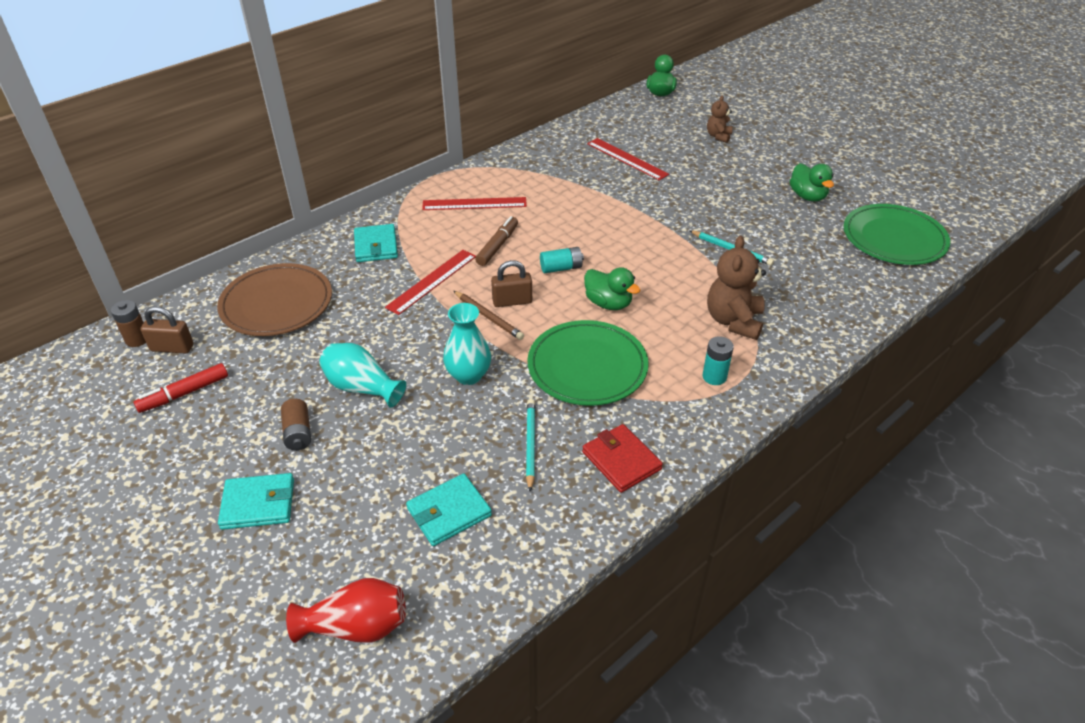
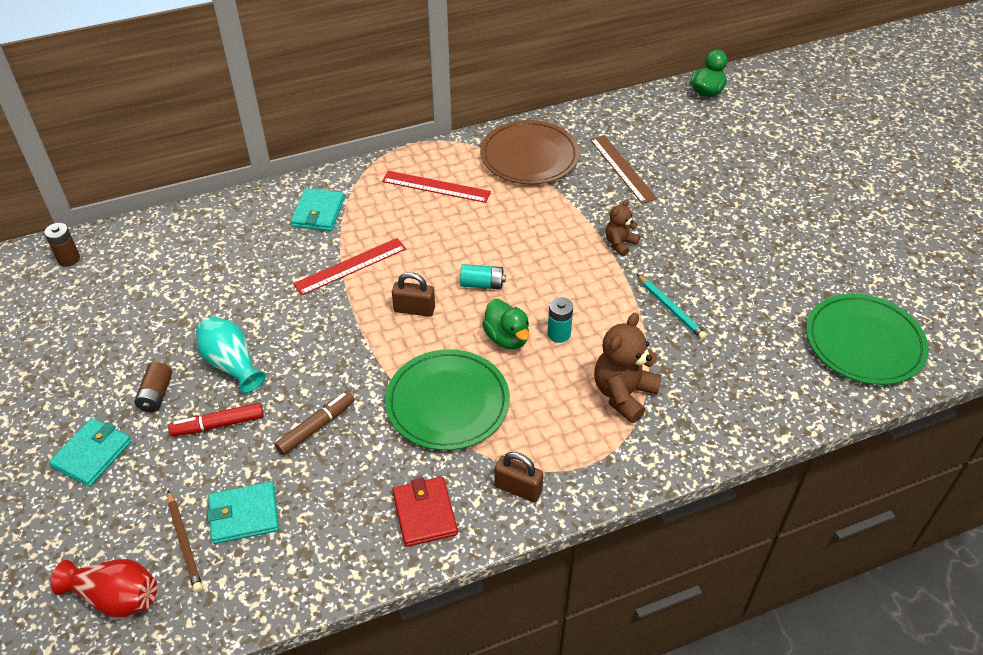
camera: 20 degrees right, 5 degrees up
red marker [134,363,228,413] -> red marker moved to [168,403,264,436]
brown padlock [141,306,194,354] -> brown padlock moved to [494,452,544,502]
brown plate [217,263,332,336] -> brown plate moved to [480,120,580,185]
turquoise wallet [218,473,294,530] -> turquoise wallet turned 75 degrees counterclockwise [49,418,132,487]
turquoise vase [443,303,491,385] -> none
brown pencil [454,291,524,340] -> brown pencil moved to [167,490,203,592]
brown marker [475,216,518,266] -> brown marker moved to [275,391,354,455]
turquoise pencil [526,399,535,492] -> none
red ruler [587,138,669,181] -> brown ruler [590,135,657,204]
turquoise battery [702,336,734,385] -> turquoise battery moved to [547,297,573,343]
brown teddy bear [707,96,733,143] -> brown teddy bear moved to [606,199,640,256]
green duck [790,163,834,202] -> none

